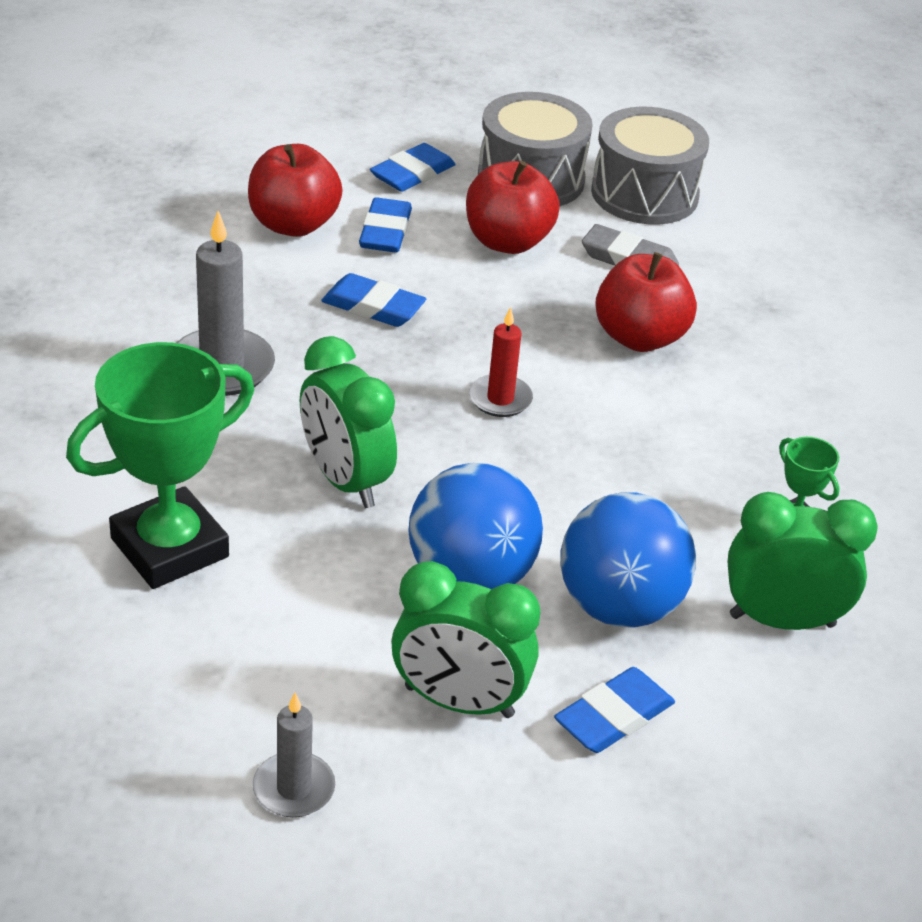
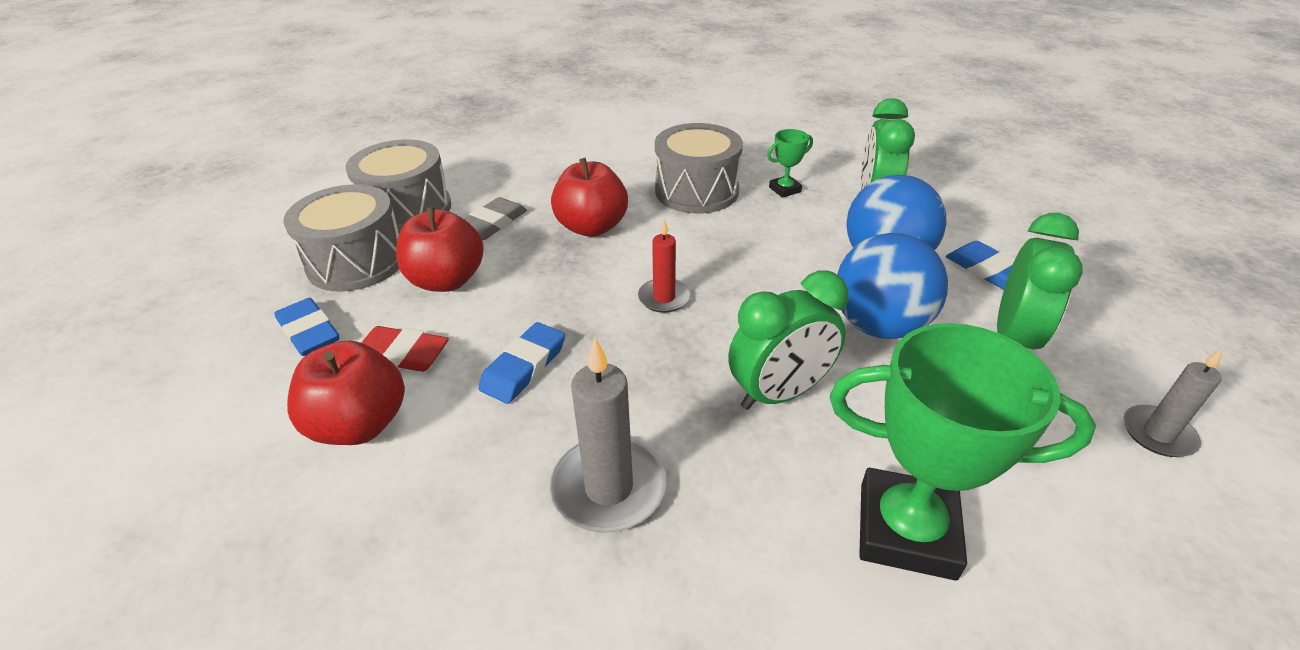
camera: 80 degrees left, 0 degrees up
green trophy [66,342,254,589] -> green trophy turned 45 degrees counterclockwise [830,323,1096,581]
blue eraser [359,197,412,253] -> red eraser [361,326,449,372]
none -> grey drum [655,123,743,213]

